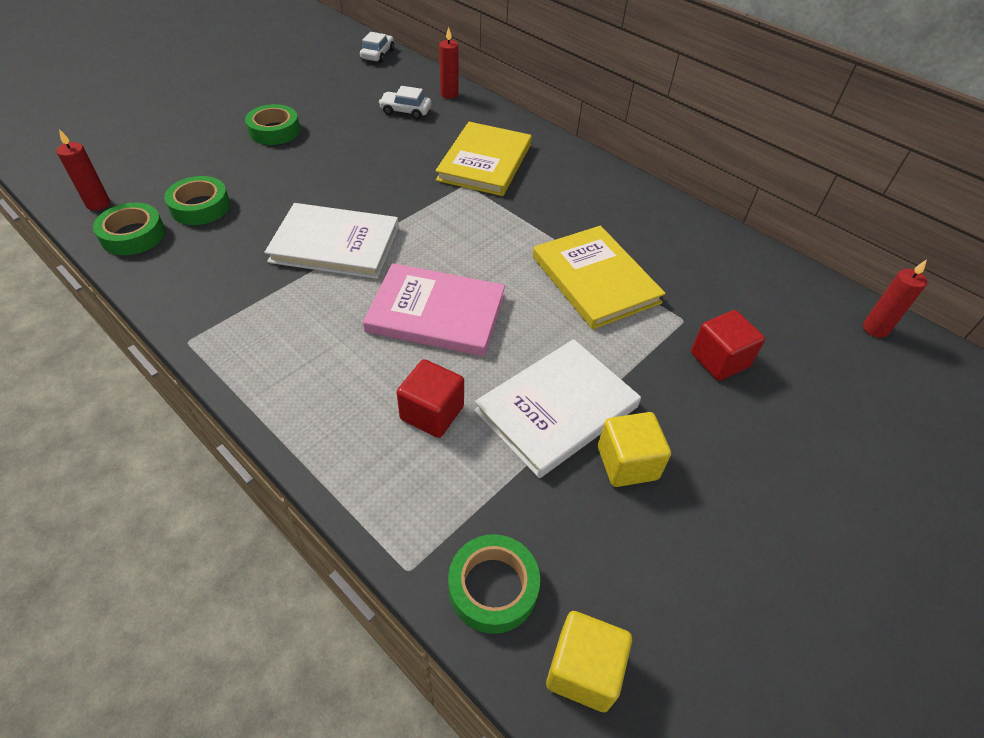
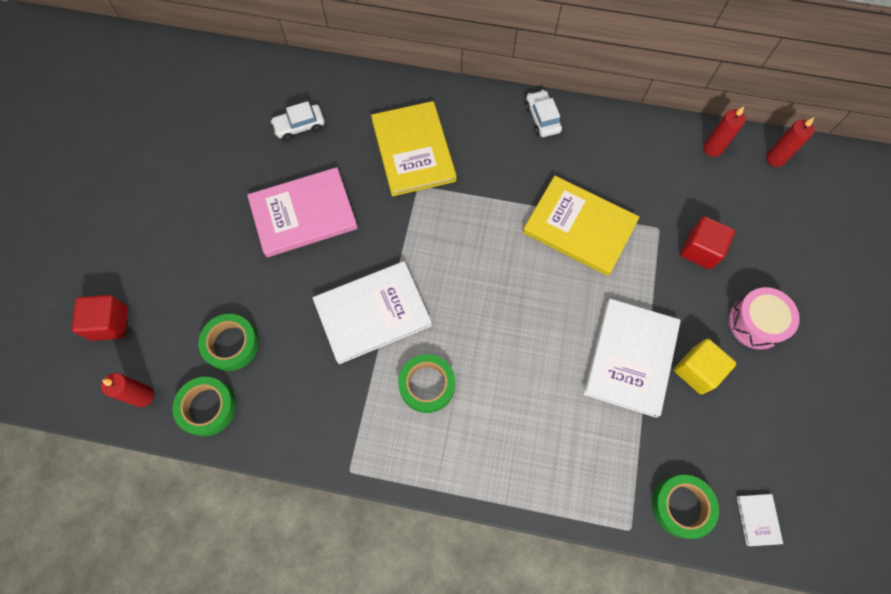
camera: 30 degrees left, 20 degrees up
green tape [245,104,300,145] -> green tape moved to [398,354,455,413]
white car [360,32,394,63] -> white car moved to [525,90,562,137]
pink book [363,263,505,356] -> pink book moved to [247,167,358,257]
red cube [397,359,464,438] -> red cube moved to [72,295,128,341]
red candle [439,27,458,99] -> red candle moved to [704,106,746,157]
yellow cube [546,611,632,712] -> white book [737,494,783,546]
none -> pink drum [729,287,800,350]

